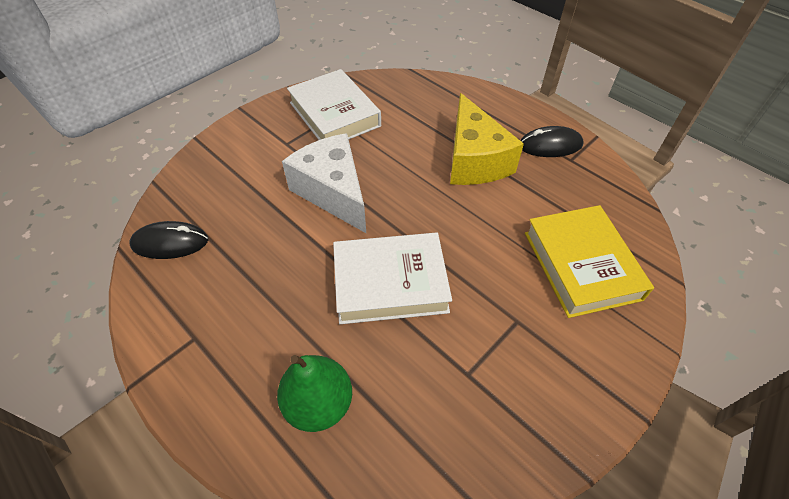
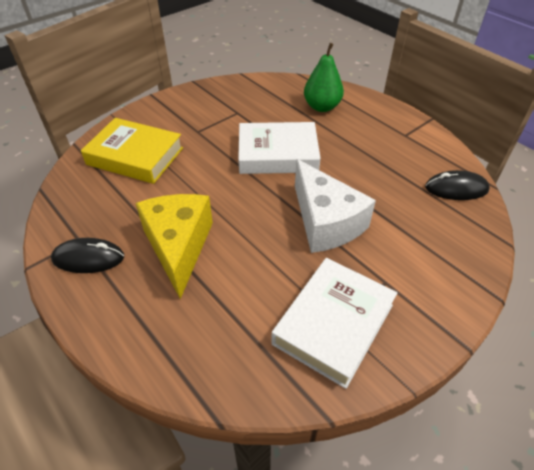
camera: 175 degrees left, 5 degrees down
white book [287,69,381,140] -> white book turned 60 degrees clockwise [272,258,398,389]
yellow book [525,205,654,318] -> yellow book turned 60 degrees counterclockwise [81,118,183,184]

